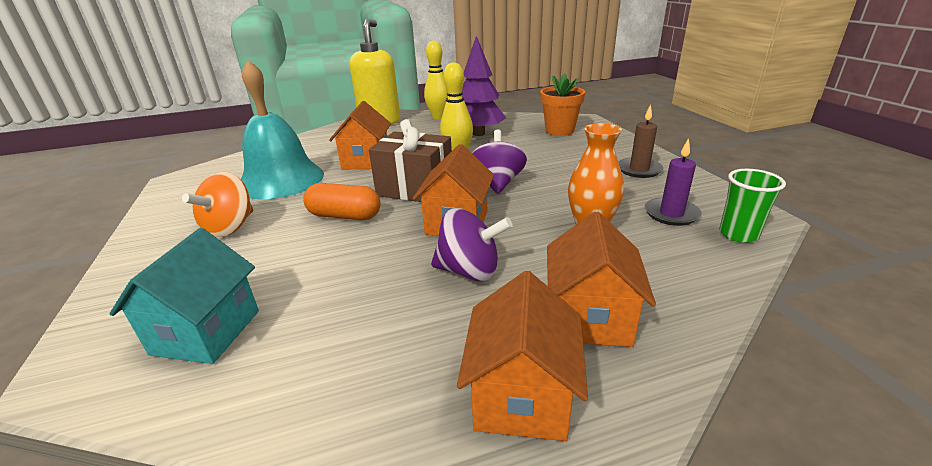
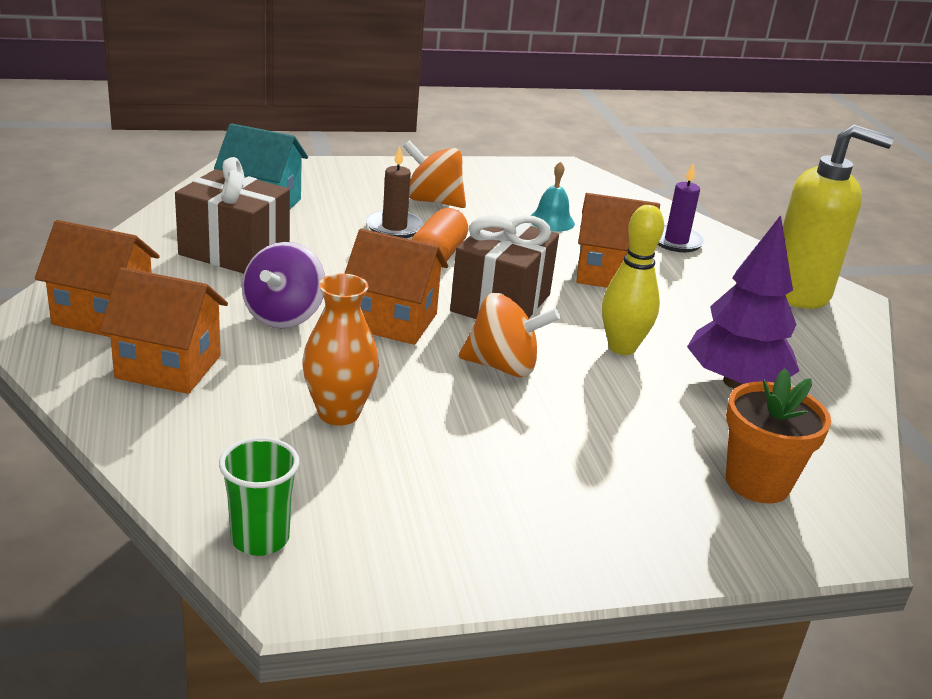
camera: 90 degrees right, 0 degrees up
turquoise bell [241,60,324,199] -> turquoise bell [530,161,575,231], size x0.42
yellow bowling pin [424,40,448,120] -> none
purple spinning top [472,130,527,194] -> orange spinning top [459,293,560,377]
brown candle [618,104,663,178] -> brown candle moved to [366,146,424,238]
purple candle [645,138,702,226] -> purple candle moved to [658,162,706,252]
none -> brown gift [175,157,290,274]

